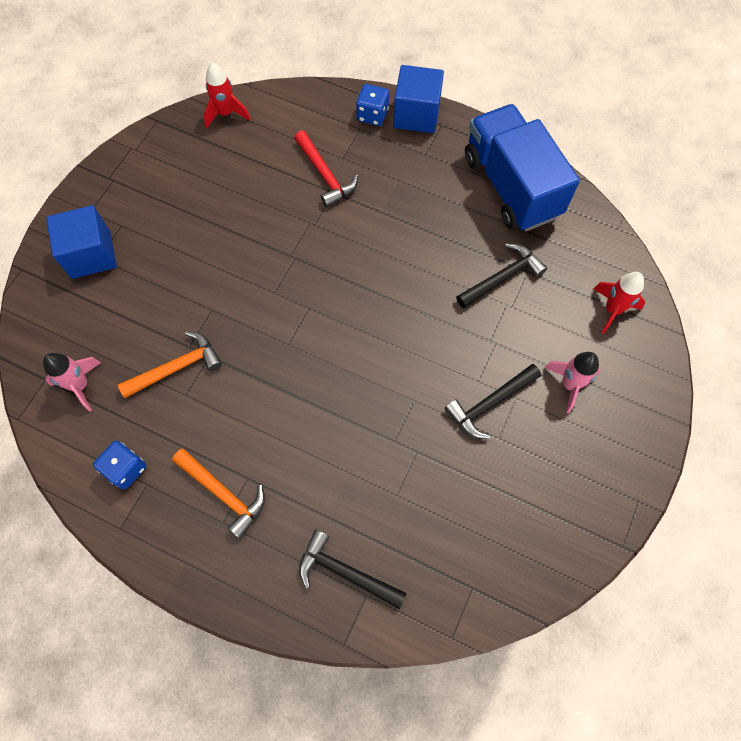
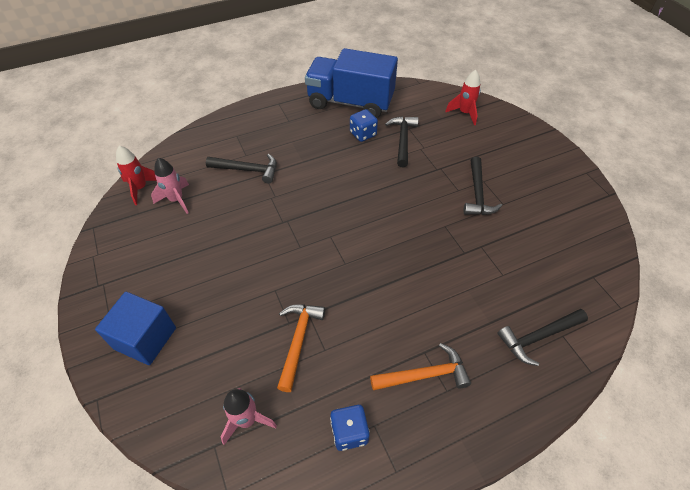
camera: 50 degrees left, 15 degrees down
red hammer [294,131,358,207] -> black hammer [206,154,277,184]
blue dice [356,84,389,126] -> blue dice moved to [350,109,378,142]
blue cube [393,65,444,133] -> none
pink rocket [544,352,601,413] -> pink rocket moved to [151,158,189,214]

